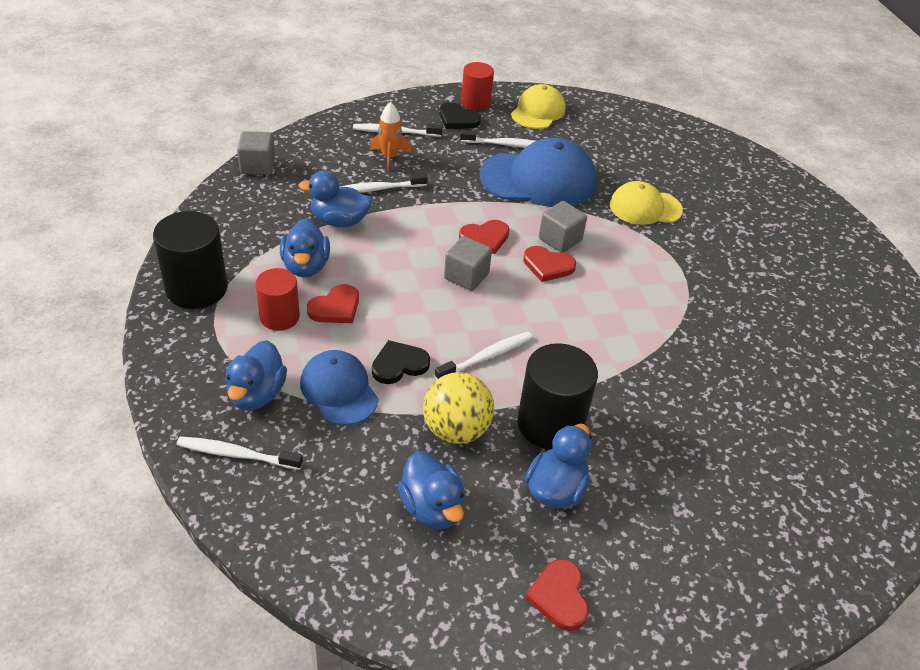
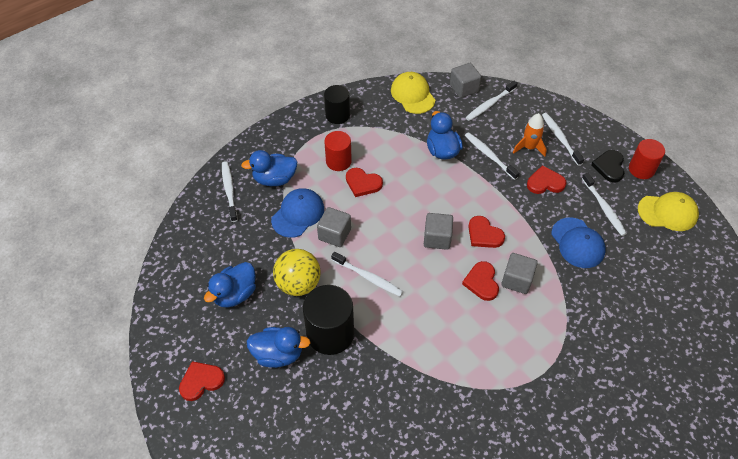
camera: 70 degrees right, 10 degrees up
black cylinder [153,211,228,309] -> black cylinder [324,85,350,124], size x0.63
blue duck [280,218,330,278] -> none
black heart [372,340,430,384] -> grey cube [317,207,351,247]
blue cap [479,138,596,207] -> blue cap [551,218,606,268], size x0.61
yellow cap [610,181,683,225] -> yellow cap moved to [391,72,435,114]
none -> white toothbrush [466,81,517,121]
none -> red heart [527,165,566,194]

